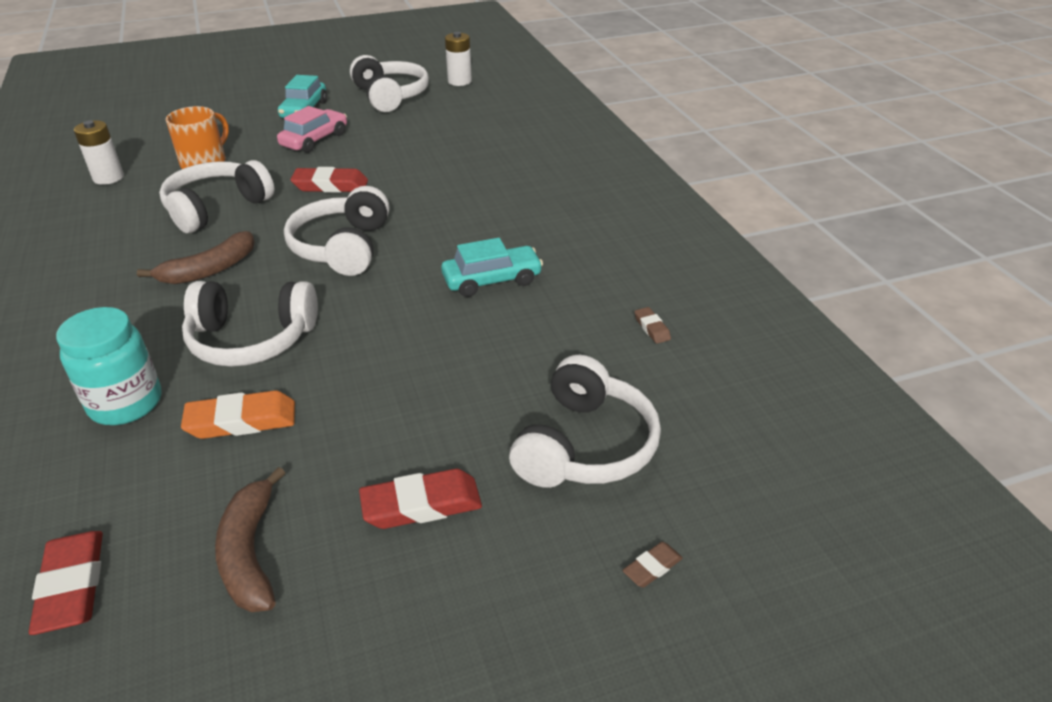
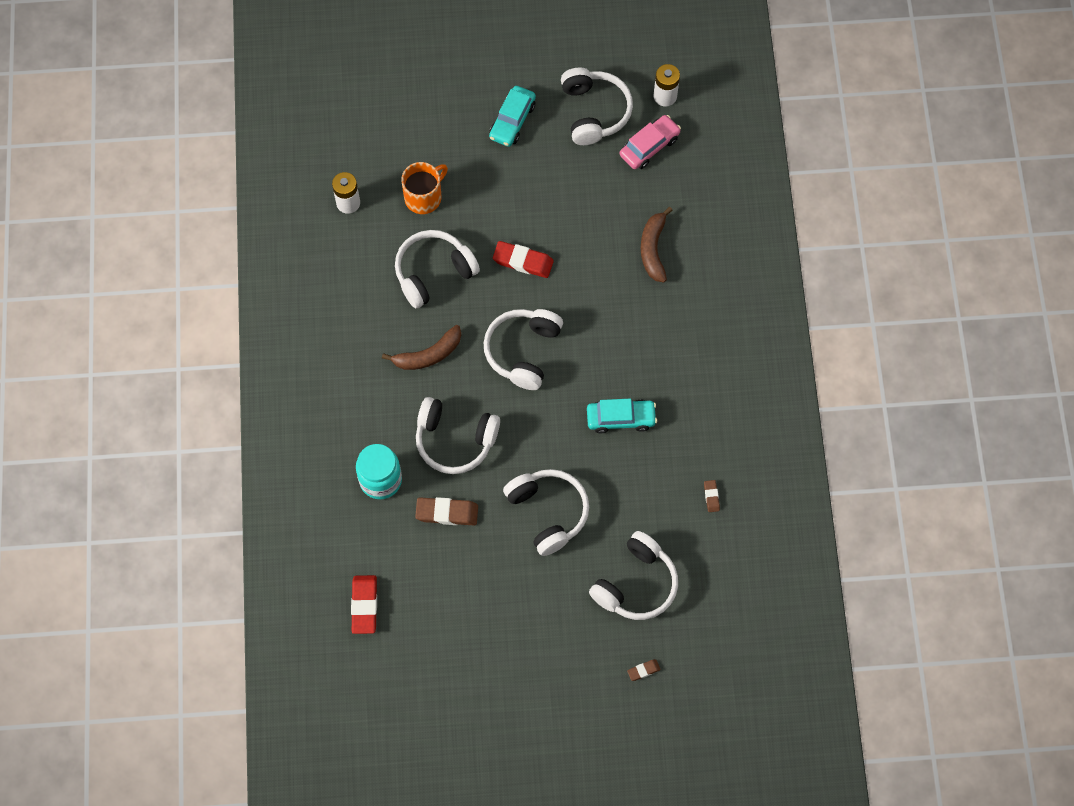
camera: 15 degrees right, 30 degrees up
orange eraser [181,391,295,439] -> brown eraser [415,497,478,526]
brown banana [215,467,285,612] -> brown banana moved to [641,207,673,282]
pink car [277,106,347,153] -> pink car moved to [620,115,681,169]
red eraser [359,469,482,529] -> none
none -> white headphones [503,469,589,556]

